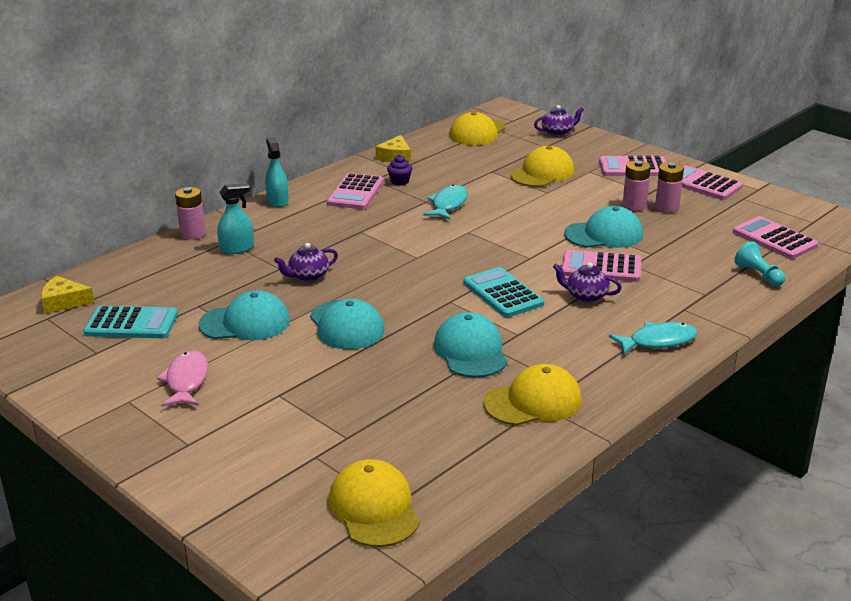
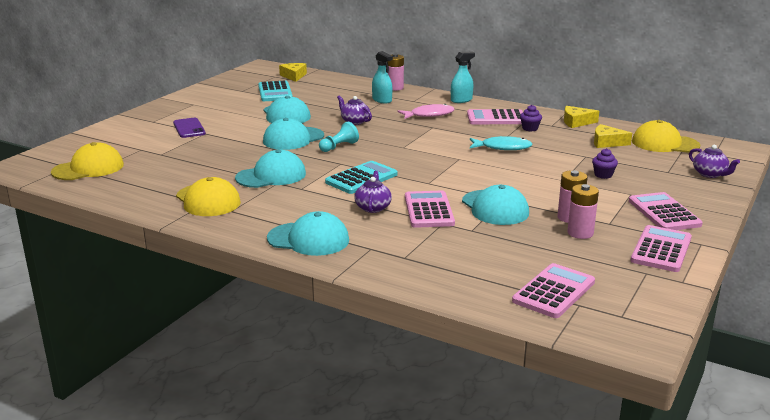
camera: 75 degrees right, 5 degrees down
pink fish [157,350,208,407] -> pink fish moved to [397,104,455,119]
yellow cap [510,146,574,187] -> purple cupcake [592,148,618,179]
turquoise fish [609,322,698,355] -> turquoise cap [267,211,349,256]
turquoise pawn [734,241,785,286] -> turquoise pawn moved to [319,122,359,152]
none -> purple phone [173,118,206,138]
none -> yellow cheese [594,124,632,148]

